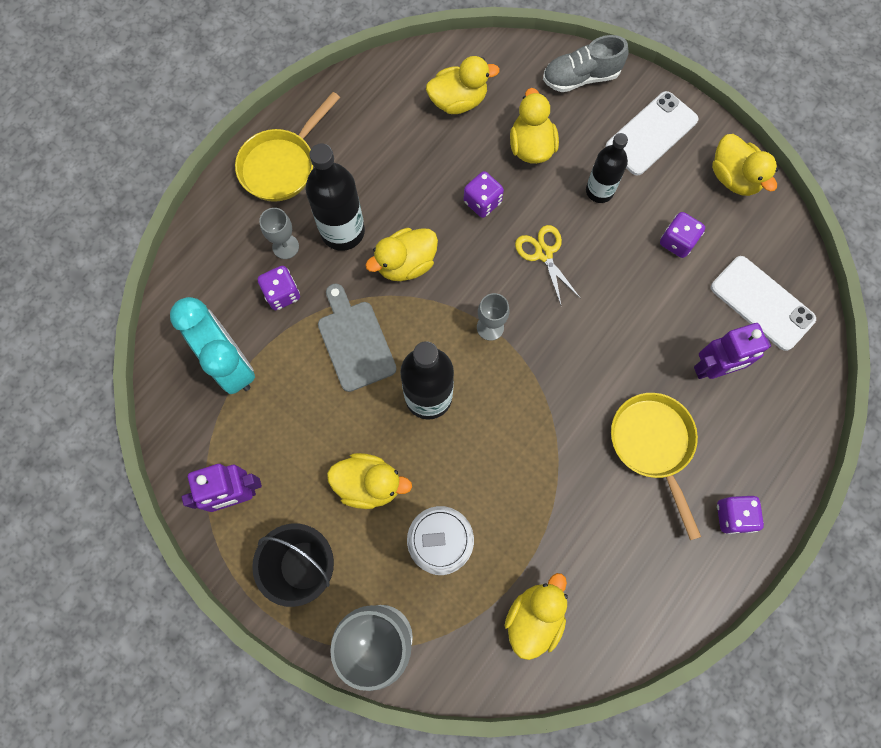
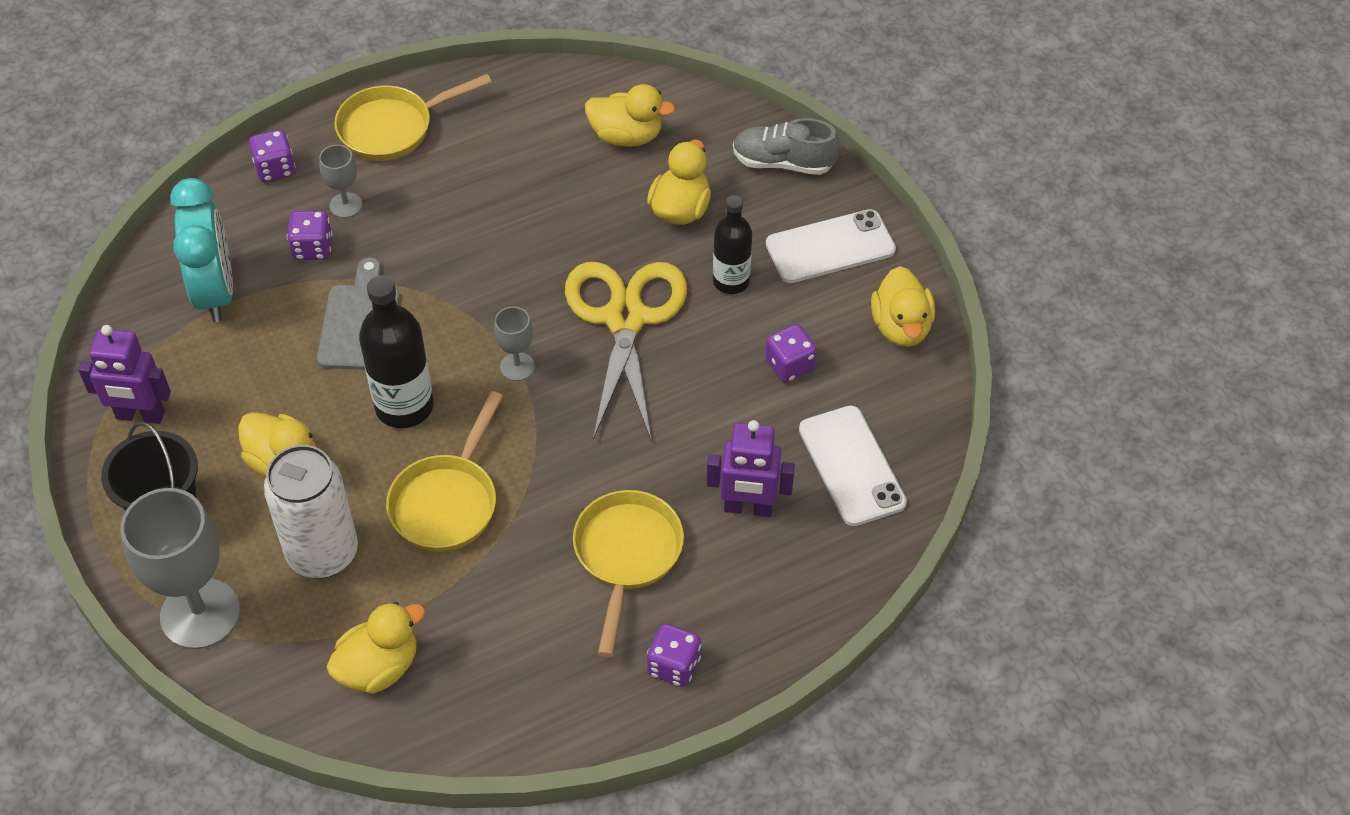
camera: 25 degrees right, 20 degrees down
black bottle [306,143,365,251] -> none
yellow duck [365,228,438,281] -> none
purple dice [464,171,504,218] -> purple dice moved to [249,130,296,182]
yellow scissors [515,225,581,305] -> yellow scissors [565,262,687,442], size x2.03
none -> yellow pan [386,391,503,552]

